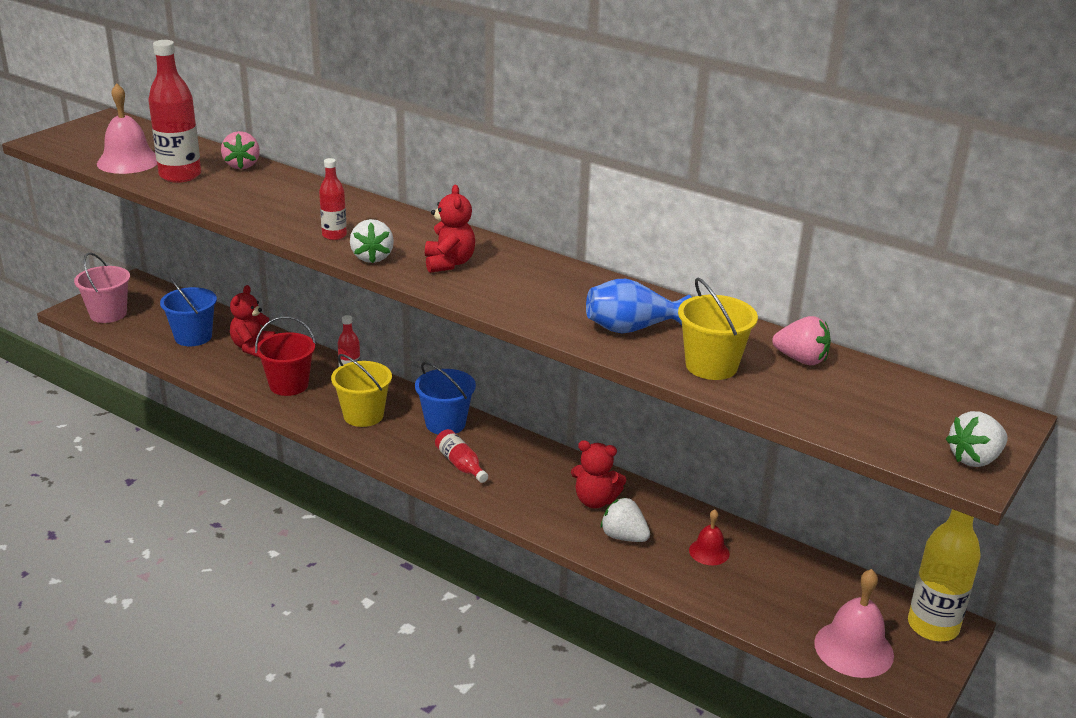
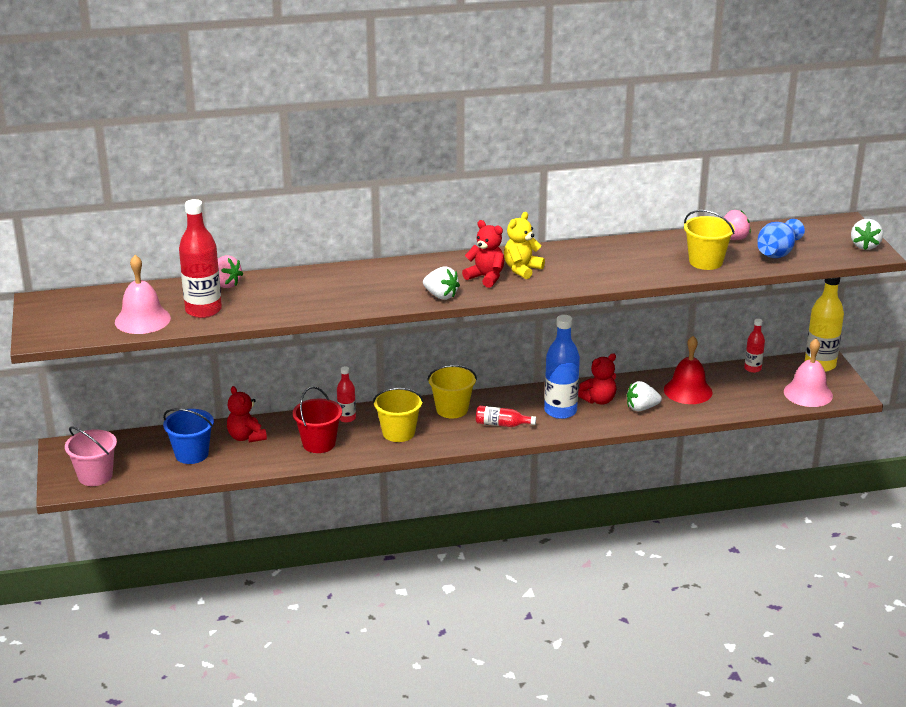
camera: 45 degrees left, 0 degrees up
red bottle [319,158,347,240] -> red bottle moved to [744,319,765,373]
blue bucket [415,362,476,434] -> yellow bucket [427,365,477,418]
blue vase [586,279,692,333] -> blue vase moved to [757,219,805,258]
red bell [689,509,730,565] -> red bell [664,336,712,404], size x1.76
none -> yellow teddy bear [504,212,545,279]
none -> blue bottle [544,315,580,419]

